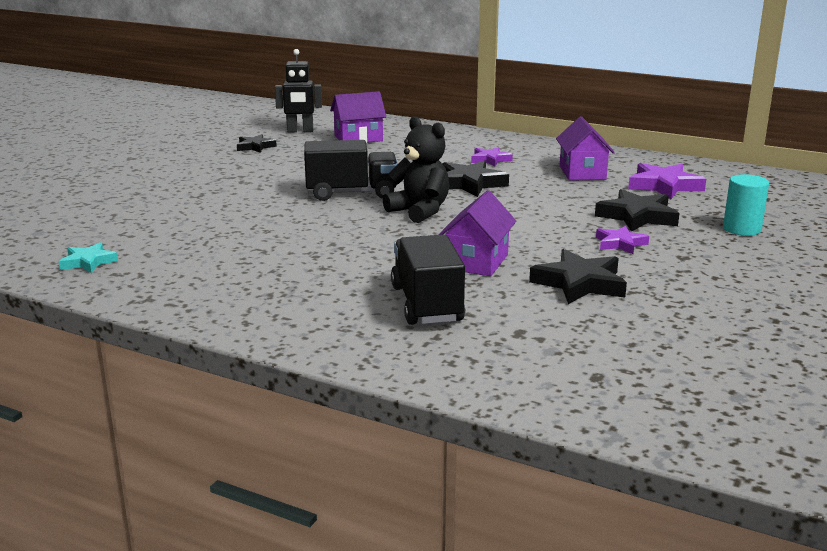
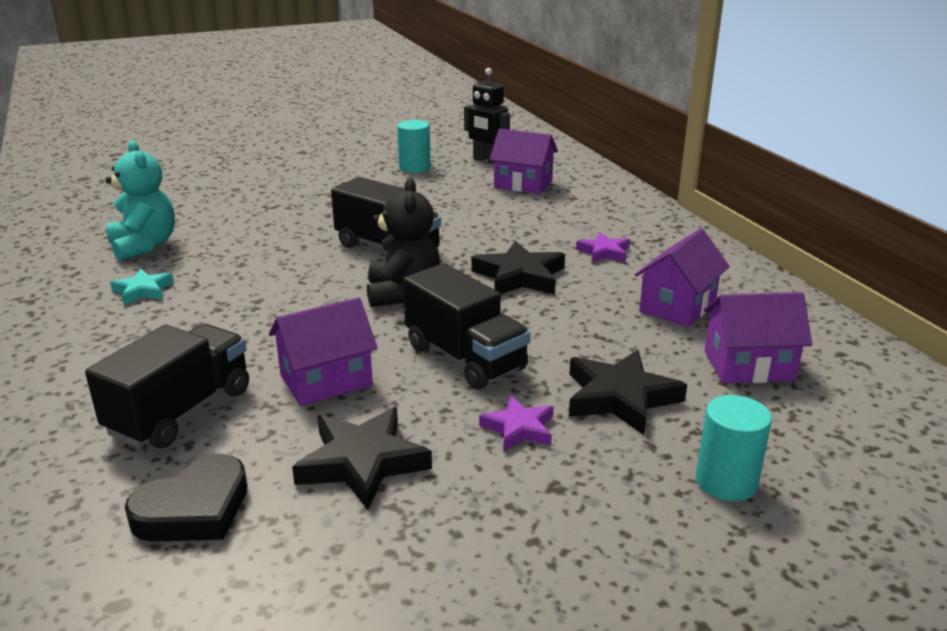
camera: 40 degrees right, 5 degrees up
turquoise star [59,242,118,273] -> turquoise star moved to [110,269,174,305]
black star [237,134,277,153] -> turquoise cylinder [397,120,431,173]
purple star [628,163,706,199] -> purple house [704,292,812,383]
none -> turquoise teddy bear [105,141,175,261]
none -> black heart [125,454,247,542]
none -> black truck [403,263,531,390]

